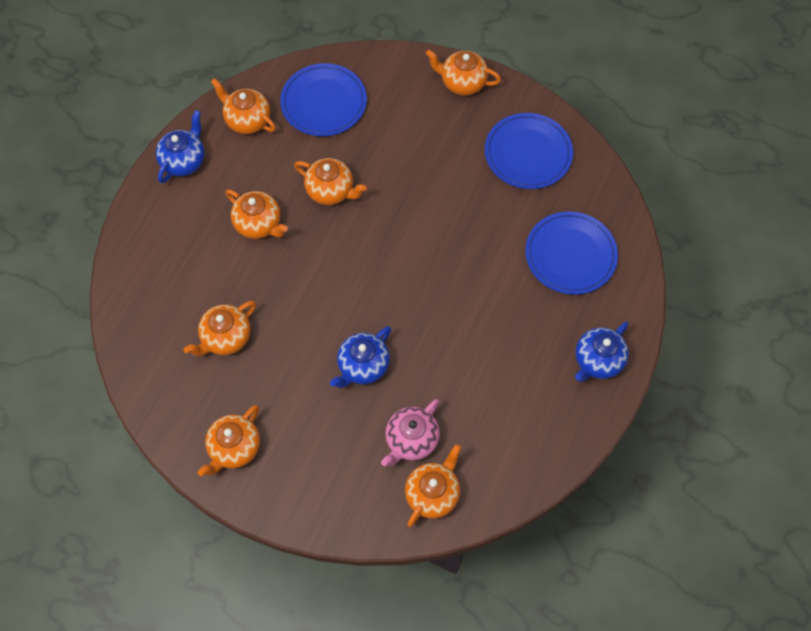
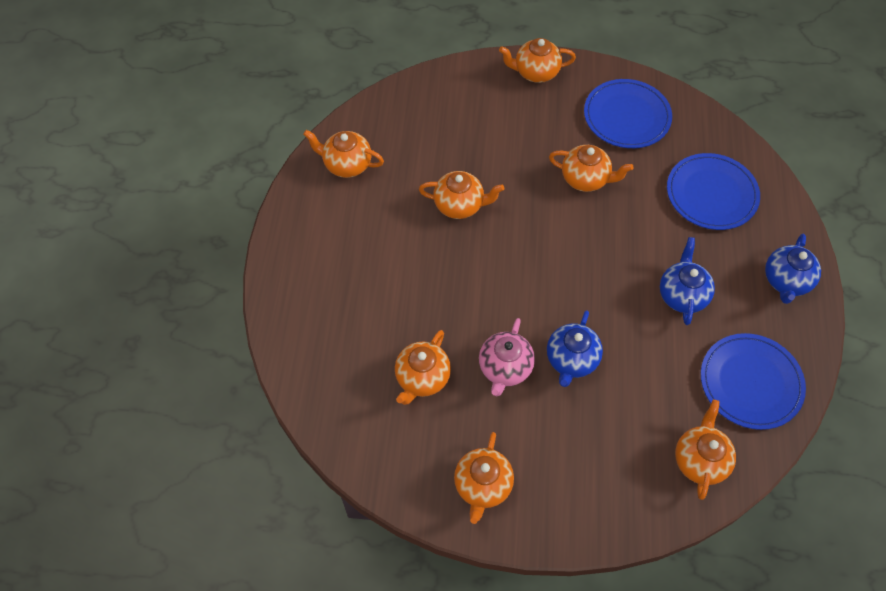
camera: 20 degrees left, 5 degrees down
blue teapot [156,110,205,183] -> blue teapot moved to [660,237,715,325]
orange teapot [226,190,288,239] -> orange teapot moved to [549,145,633,192]
blue plate [280,63,367,136] -> blue plate moved to [701,333,806,430]
pink teapot [381,399,440,466] -> pink teapot moved to [479,318,535,396]

